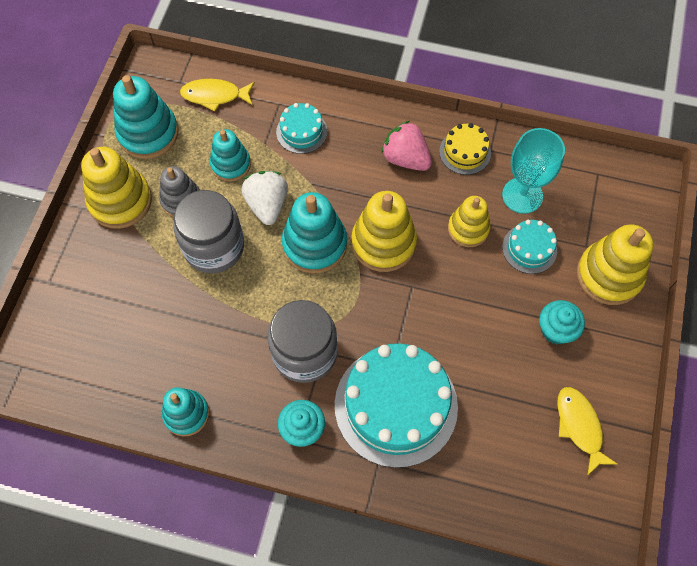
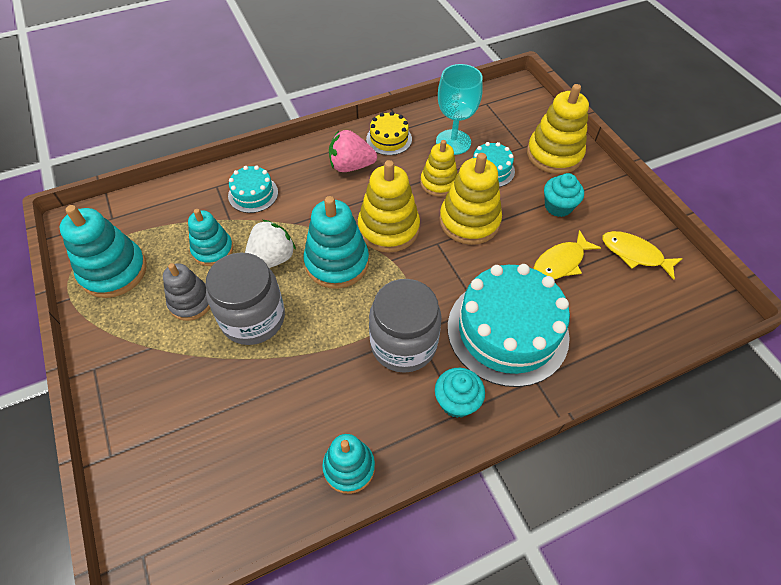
camera: 40 degrees left, 10 degrees down
yellow stacking toy [81,147,152,229] -> yellow stacking toy moved to [439,153,502,245]
yellow fish [180,79,255,111] -> yellow fish moved to [533,230,601,280]
white strawberry [241,171,288,225] -> white strawberry turned 90 degrees clockwise [245,220,296,268]

